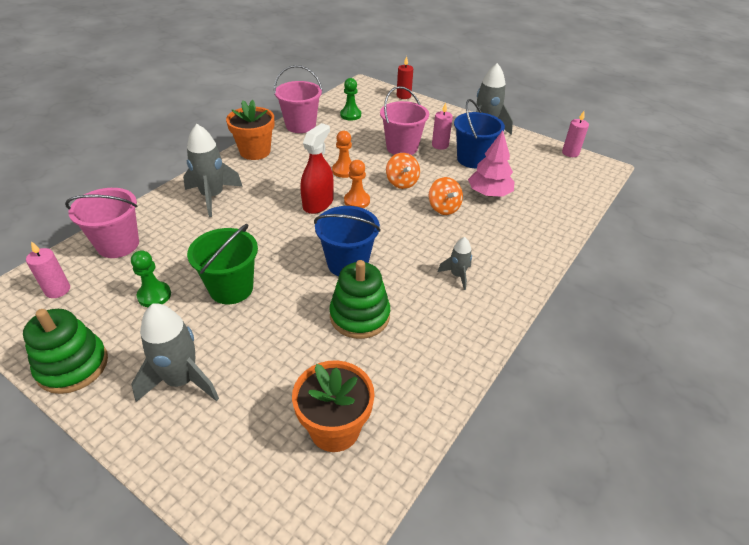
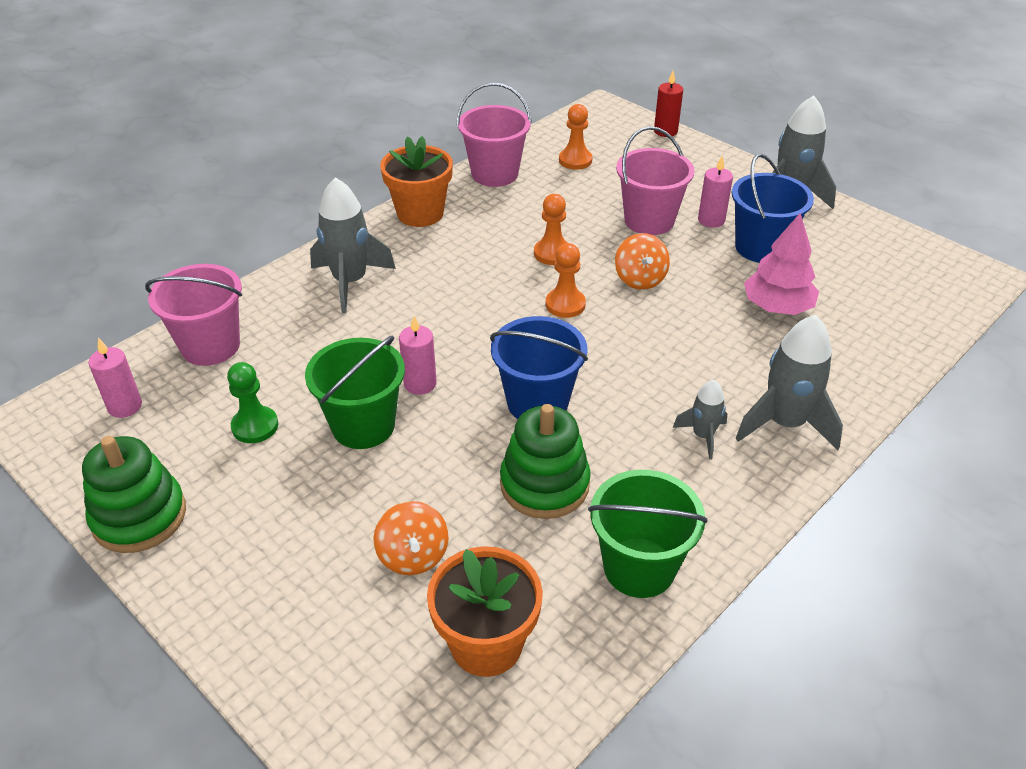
camera: 10 degrees right, 0 degrees up
grey rocket [131,303,219,402] -> grey rocket moved to [735,315,843,450]
red spray bottle [301,123,334,214] -> none
green pawn [340,78,361,121] -> orange pawn [559,104,592,170]
orange spinning top [428,177,463,215] -> orange spinning top moved to [373,501,449,575]
pink candle [562,111,589,157] -> pink candle moved to [399,316,437,395]
none -> green bucket [588,470,707,598]

